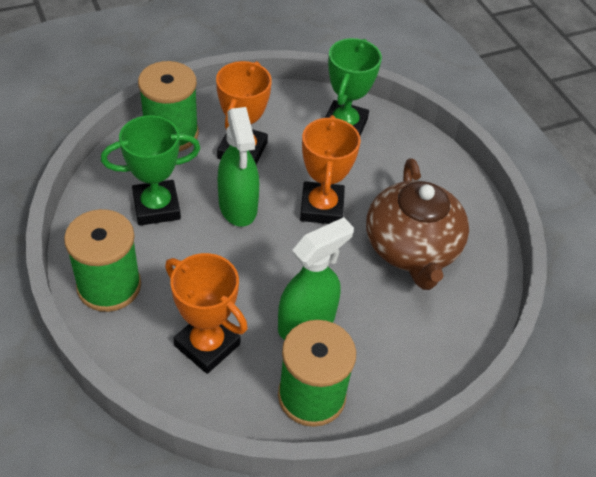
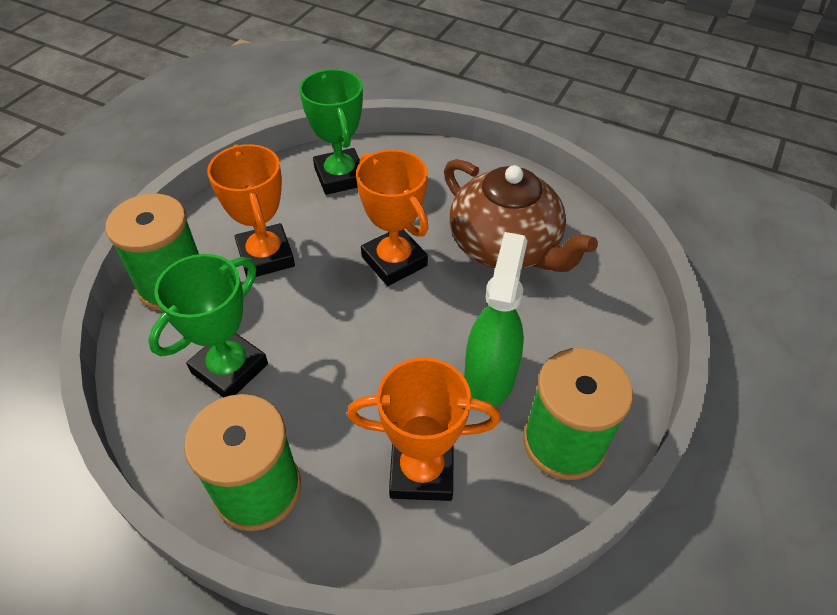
camera: 35 degrees left, 0 degrees up
green spray bottle [218,107,259,227] -> none

